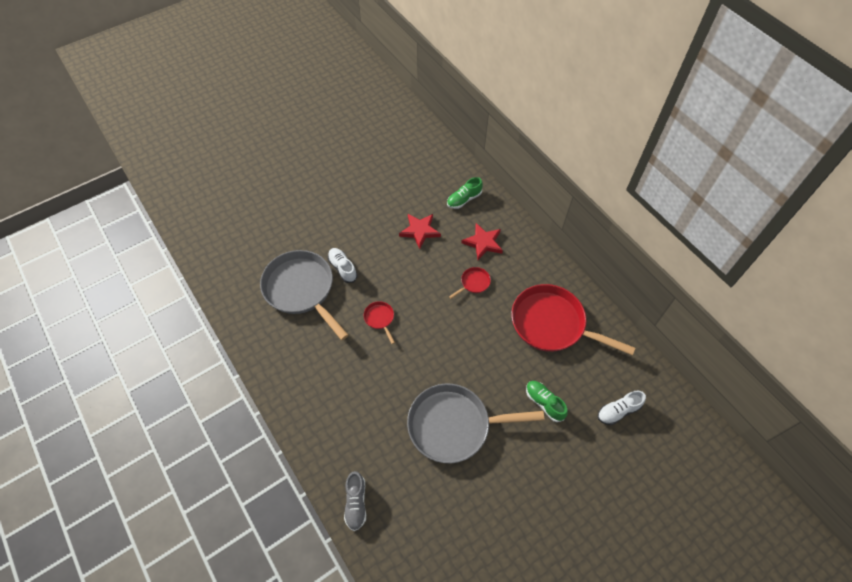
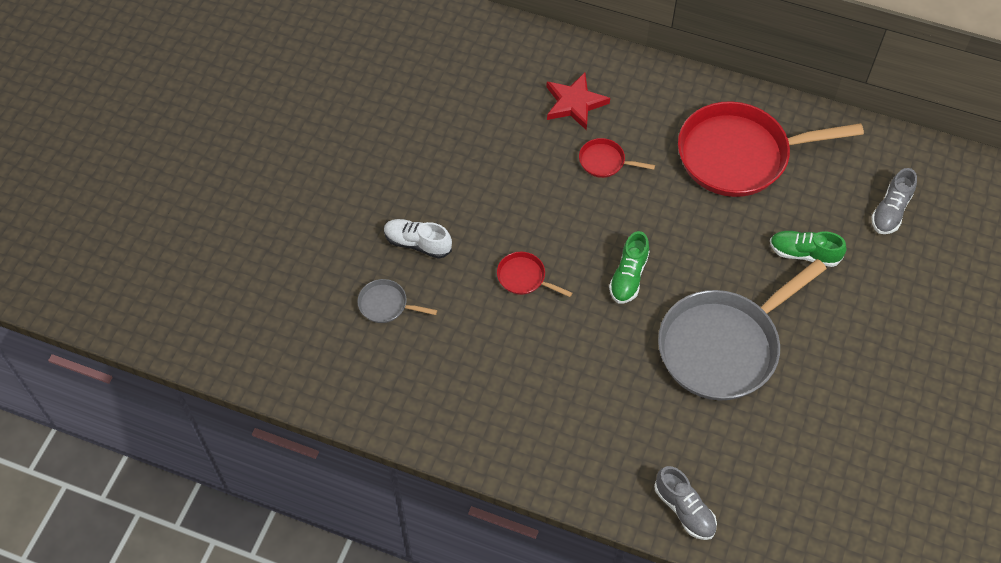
camera: 35 degrees left, 0 degrees up
grey pan [260,250,348,340] -> grey pan [357,279,437,323], size x0.41
red star [399,214,441,249] -> none
green shoe [447,177,483,209] -> green shoe moved to [609,231,649,303]
red pan [449,267,491,299] -> red pan turned 90 degrees counterclockwise [579,138,655,178]
white shoe [598,390,646,425] -> grey shoe [871,168,917,234]

